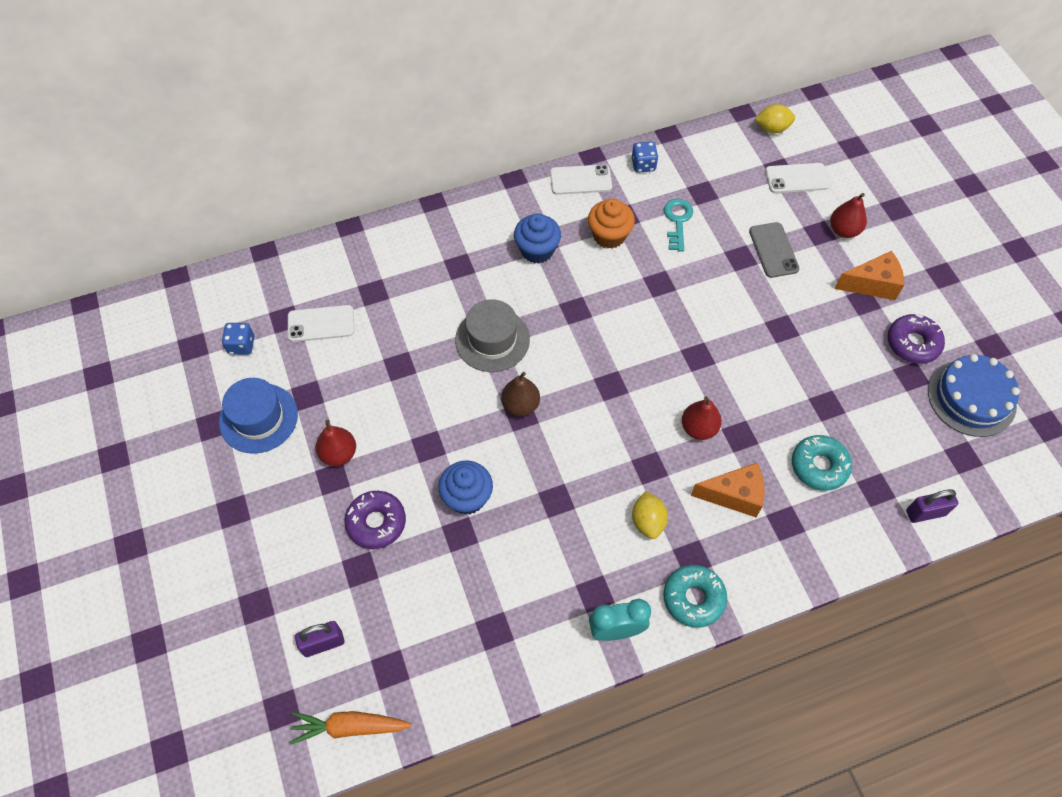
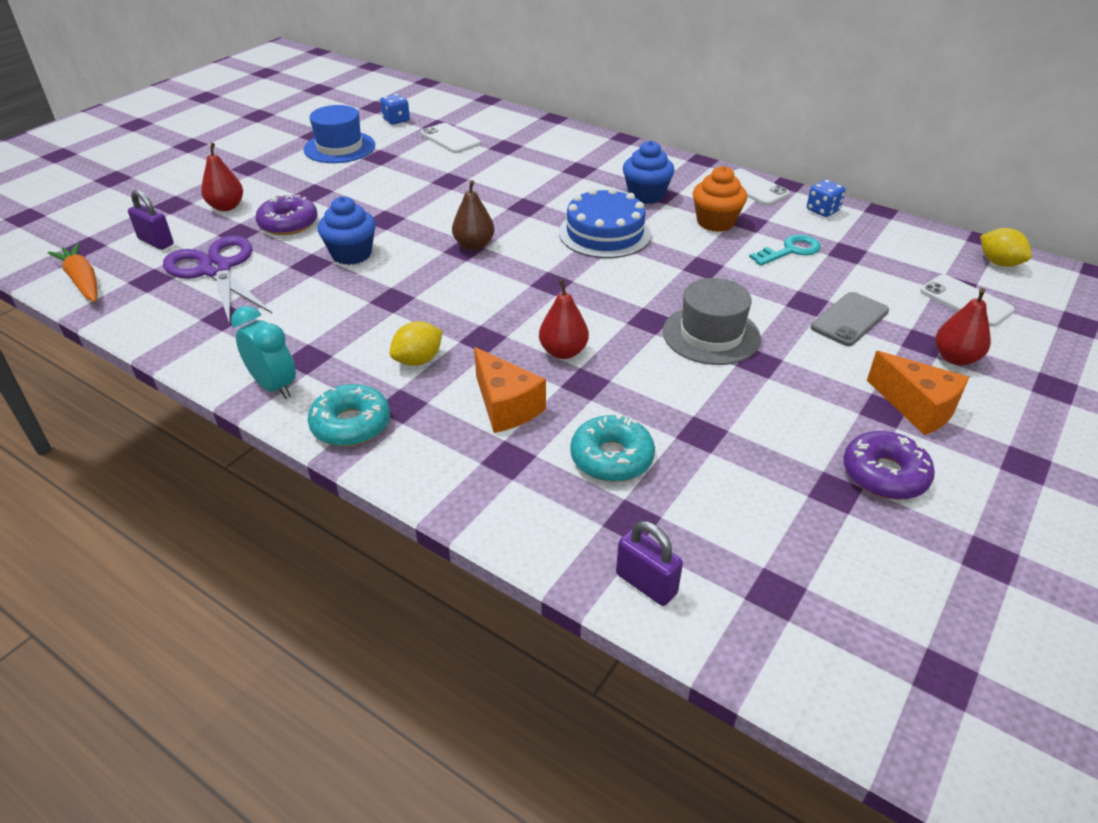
camera: 55 degrees right, 20 degrees down
red pear [316,420,356,466] -> red pear moved to [201,143,243,211]
grey hat [455,299,530,372] -> grey hat moved to [663,278,761,365]
blue cake [928,354,1020,437] -> blue cake moved to [559,188,652,258]
none -> purple scissors [163,235,272,324]

